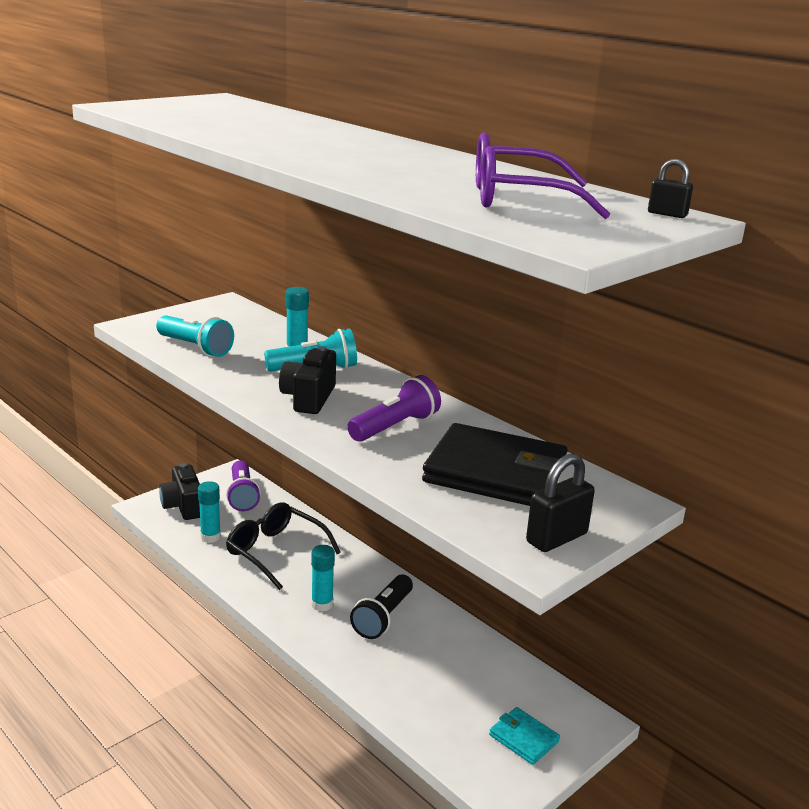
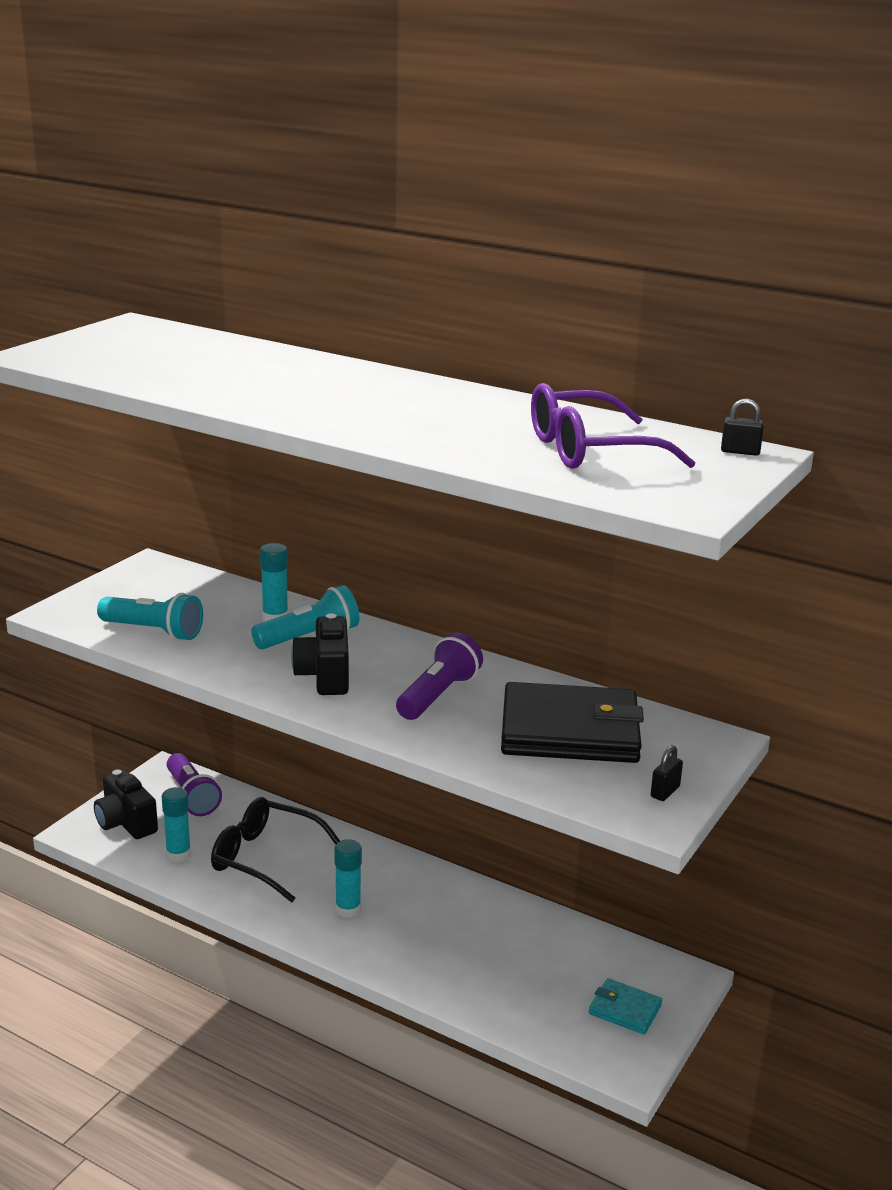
camera: 15 degrees left, 0 degrees up
black flashlight [350,575,413,639] -> none
black padlock [526,454,595,552] -> black padlock [651,745,683,801], size x0.54

